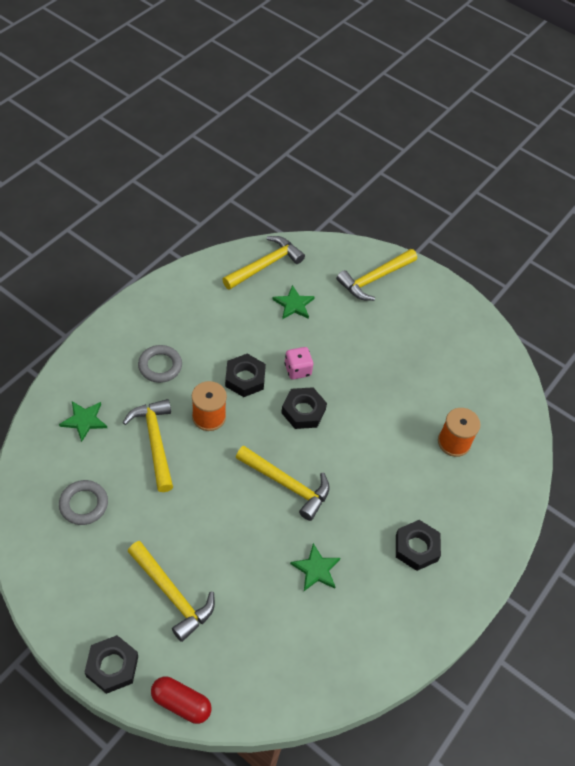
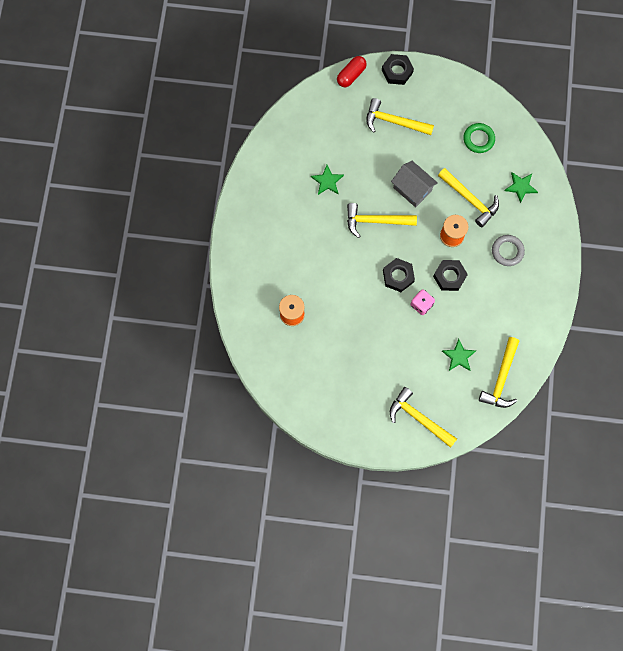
camera: 155 degrees right, 20 degrees up
grey ring [59,480,108,525] -> green ring [463,123,495,153]
red capsule [151,677,211,724] -> red capsule turned 45 degrees counterclockwise [337,56,367,87]
yellow hammer [336,249,417,301] -> yellow hammer turned 75 degrees counterclockwise [390,387,457,448]
black nut [396,520,441,571] -> none
none -> grey house [391,161,438,207]

